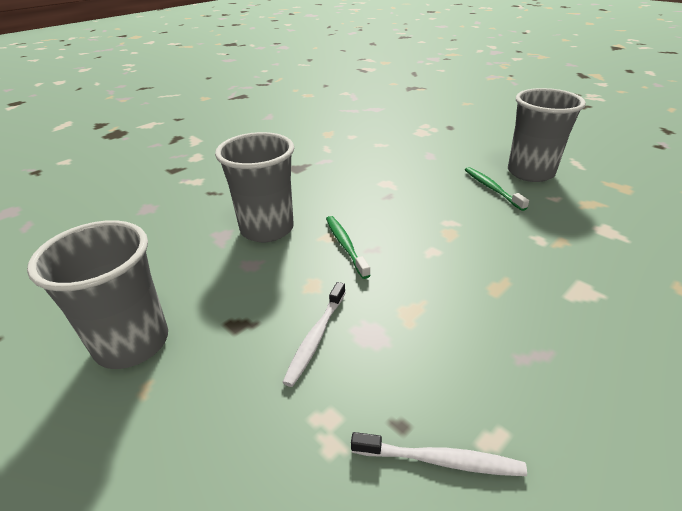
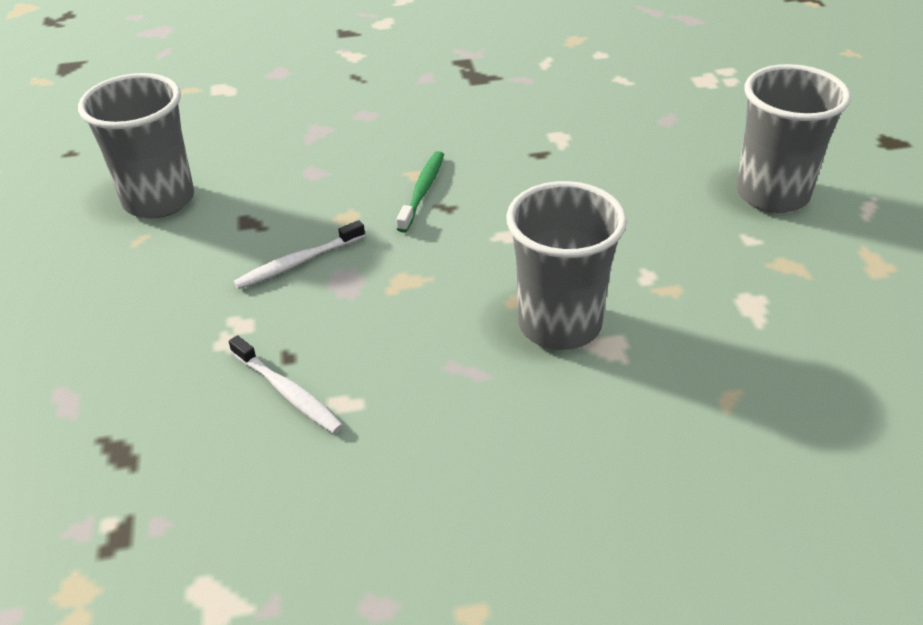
camera: 35 degrees right, 5 degrees up
grey cup [215,132,294,242] -> grey cup moved to [506,181,627,350]
green toothbrush [465,167,529,211] -> none

